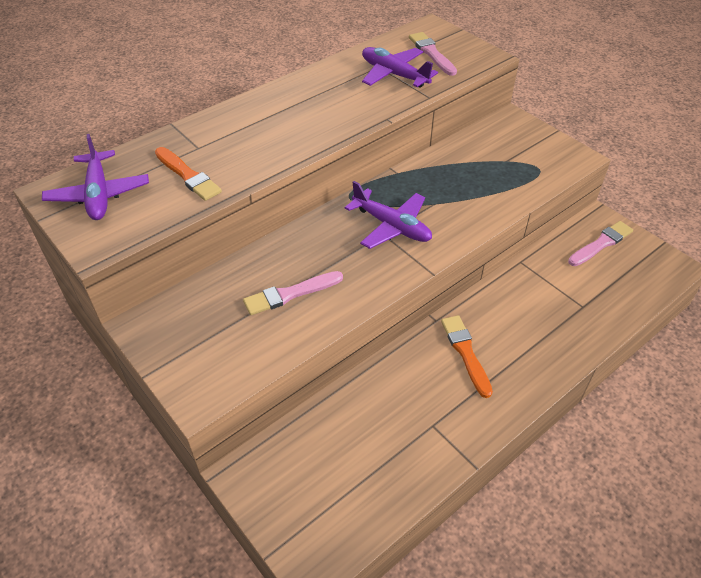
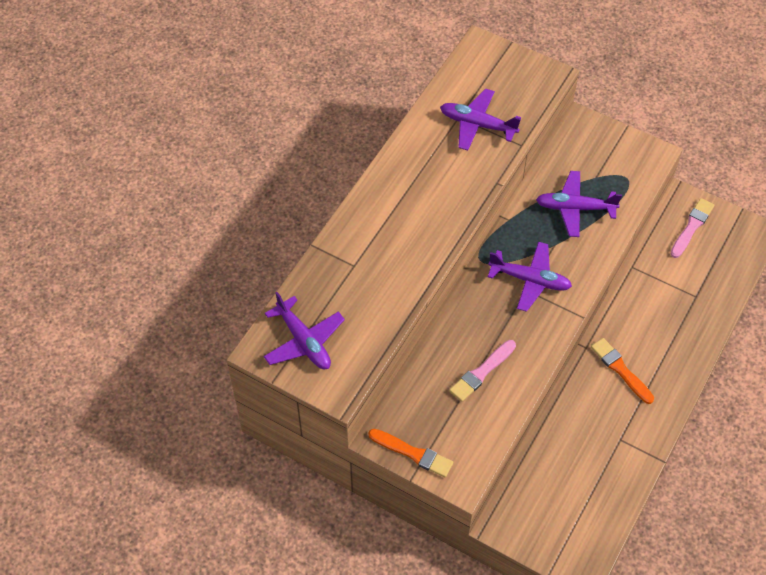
camera: 20 degrees left, 10 degrees up
orange brush [155,147,222,201] -> orange brush moved to [368,429,453,477]
pink brush [409,32,457,76] -> none
none -> purple plane [536,171,622,237]

